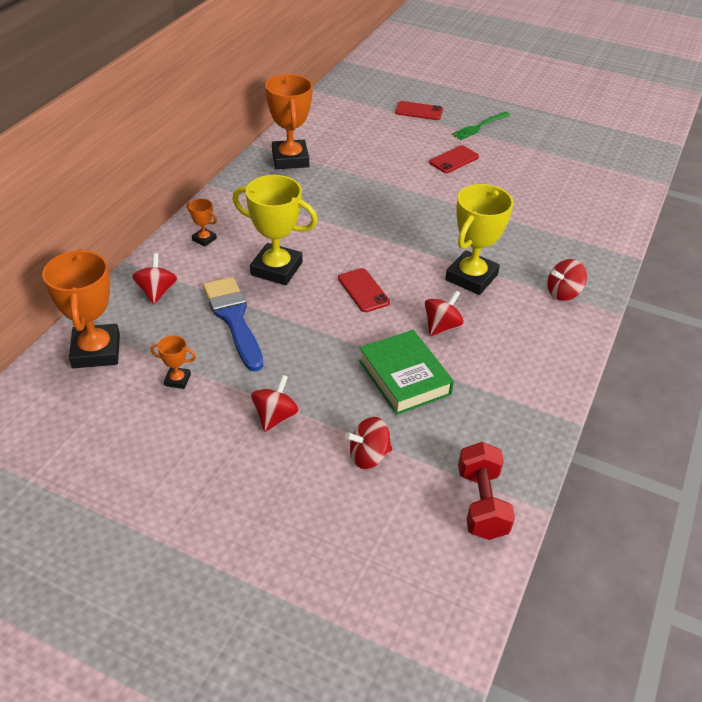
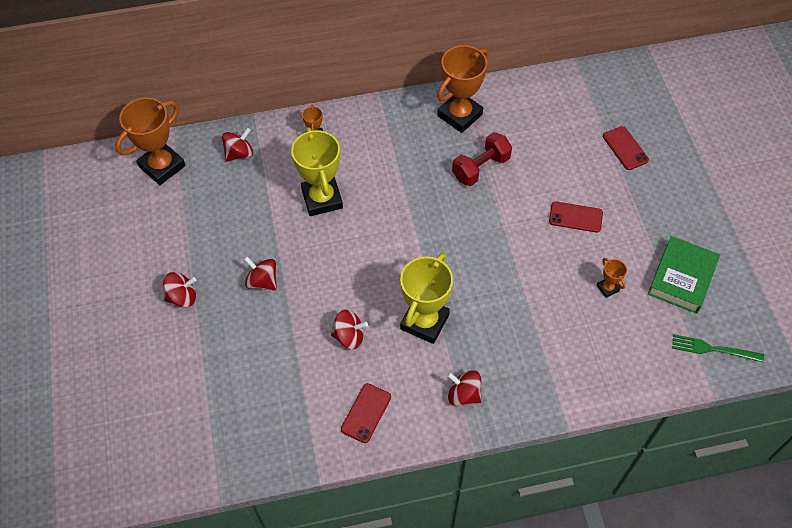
camera: 55 degrees right, 15 degrees up
orange trophy [150,335,196,389] -> orange trophy moved to [597,258,627,298]
blue brush [203,277,263,372] -> none
red phone [338,268,390,312] -> red phone moved to [341,383,391,443]
red spinning top [345,417,392,469] -> red spinning top moved to [244,257,277,290]
green book [359,330,454,415] -> green book moved to [648,236,720,314]
yellow trophy [445,184,514,295] -> yellow trophy turned 60 degrees counterclockwise [400,253,453,344]
green fork [452,112,510,140] -> green fork moved to [672,334,764,363]
red dumbbell [458,442,515,540] -> red dumbbell moved to [452,132,512,186]

